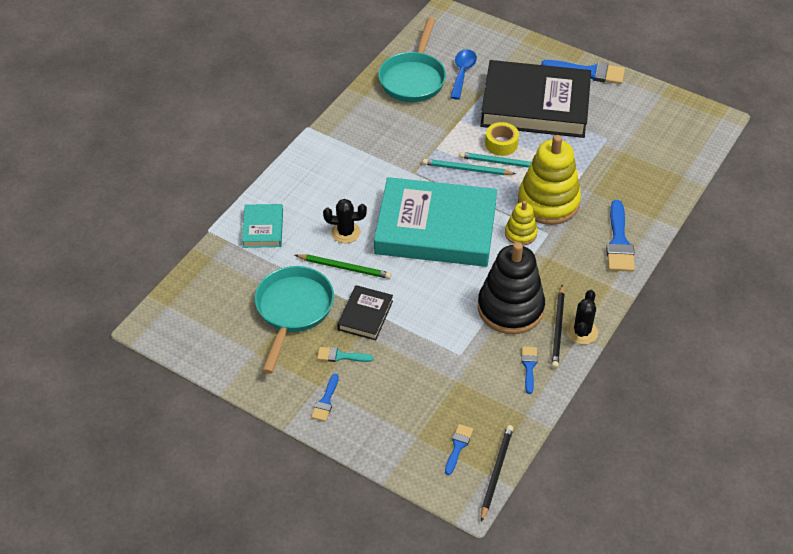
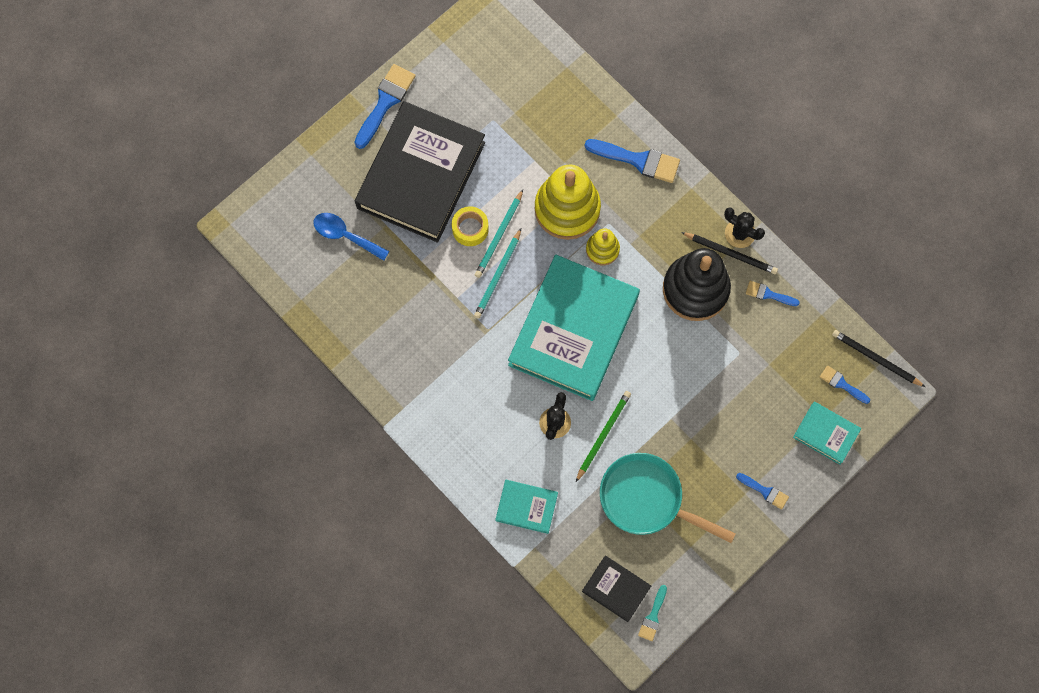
camera: 75 degrees left, 25 degrees up
turquoise brush [317,347,373,362] -> turquoise brush moved to [638,585,667,641]
black book [337,285,393,340] -> black book moved to [582,555,651,622]
turquoise pan [378,18,446,102] -> none
none -> turquoise book [793,401,861,465]

